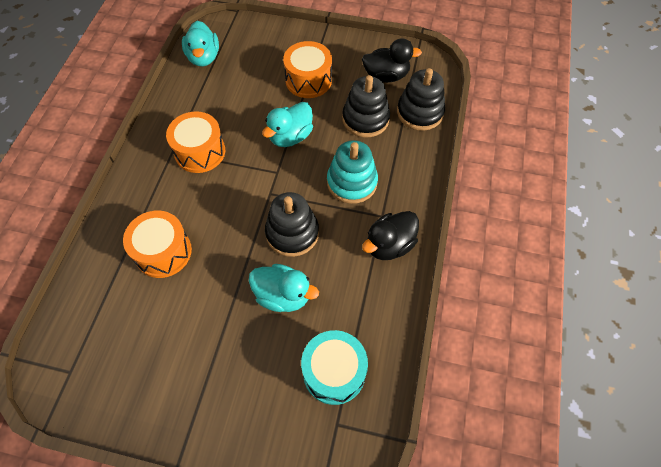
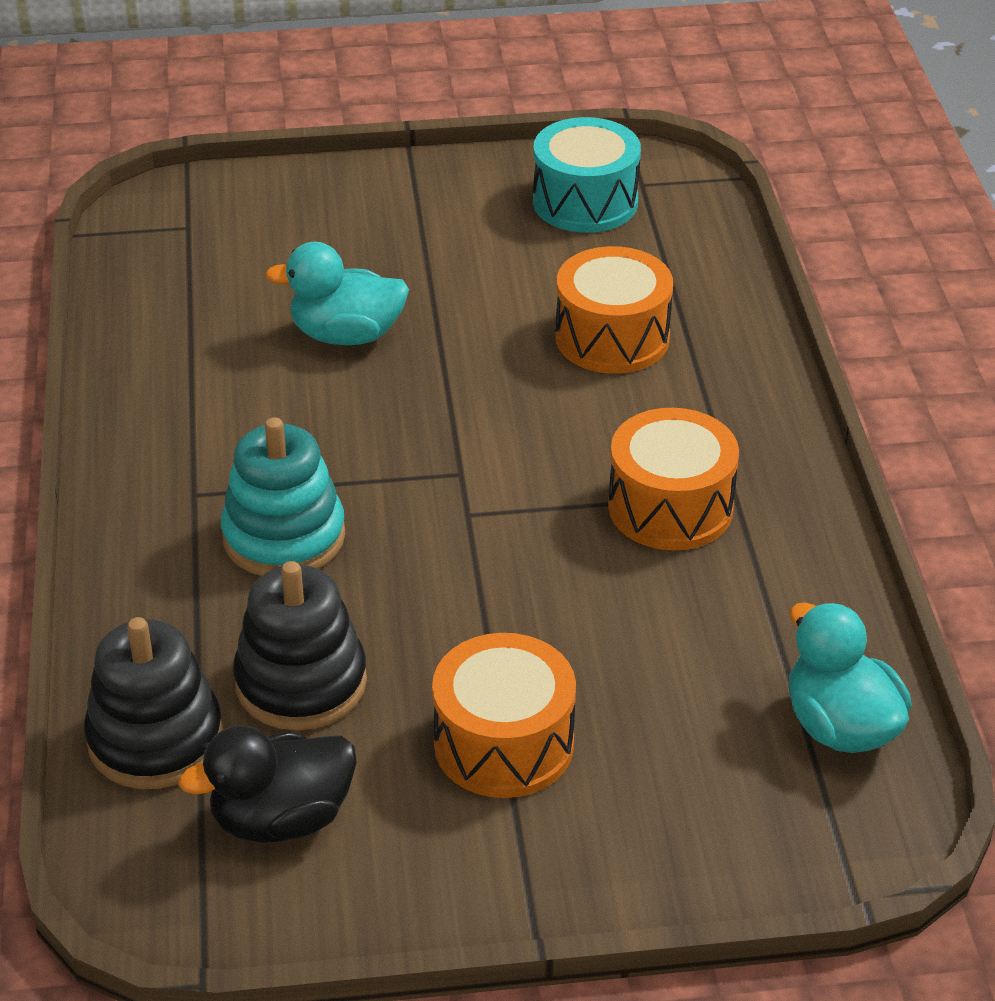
camera: 160 degrees right, 20 degrees down
turquoise duck [262,102,313,147] -> none
black stacking toy [265,192,319,257] -> none
turquoise drum [301,330,368,405] -> turquoise drum moved to [533,117,641,233]
black duck [362,211,419,260] -> none

